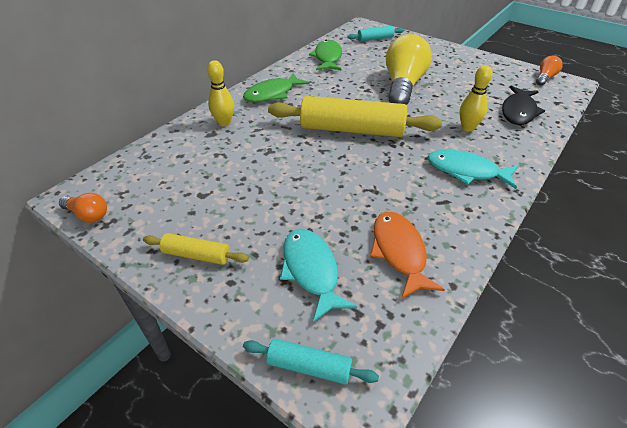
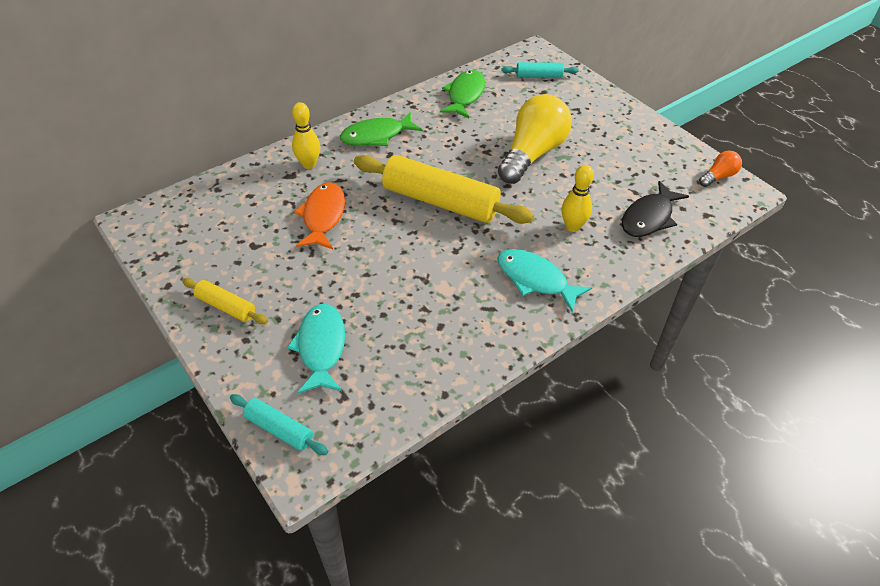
camera: 15 degrees right, 5 degrees up
orange light bulb [59,193,107,223] -> none
orange fish [370,212,445,299] -> orange fish moved to [294,182,345,249]

